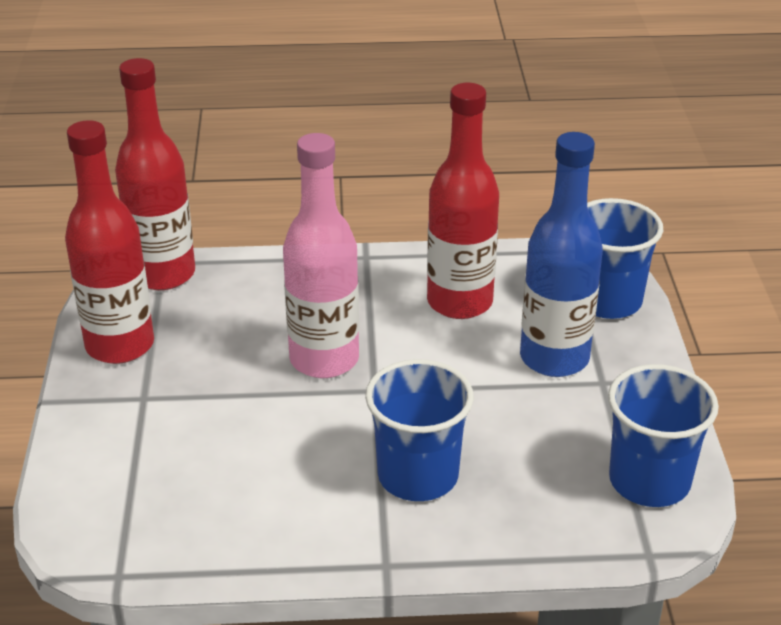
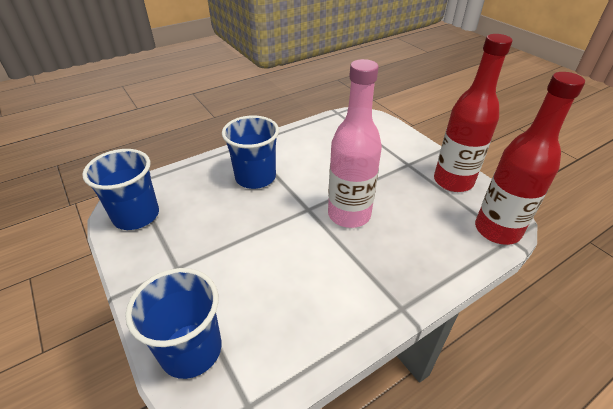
camera: 150 degrees right, 5 degrees up
red bottle [427,83,499,319] -> none
blue bottle [520,132,603,377] -> none

